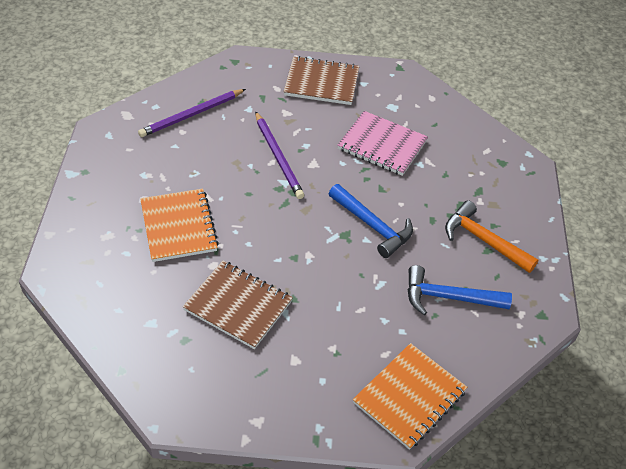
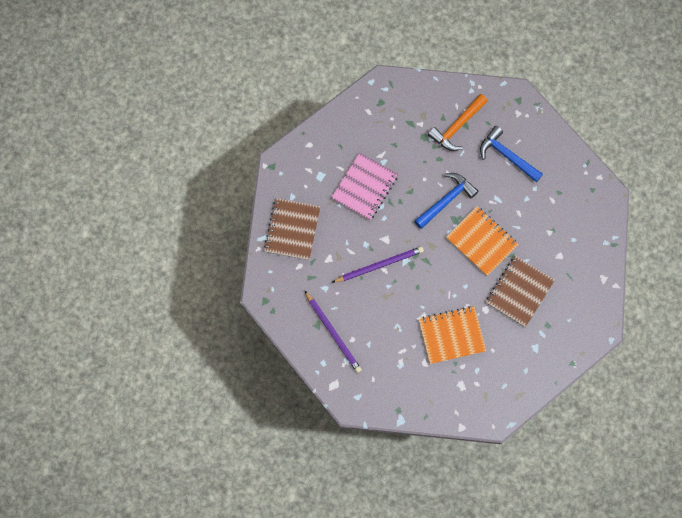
camera: 85 degrees left, 25 degrees up
orange notebook [353,343,467,450] -> orange notebook moved to [446,206,519,276]
blue hammer [408,265,512,315] -> blue hammer turned 120 degrees clockwise [480,126,543,182]

